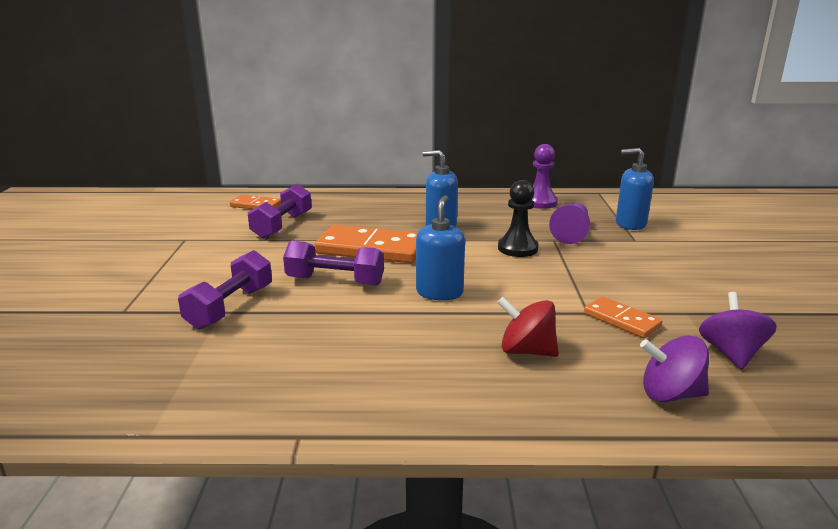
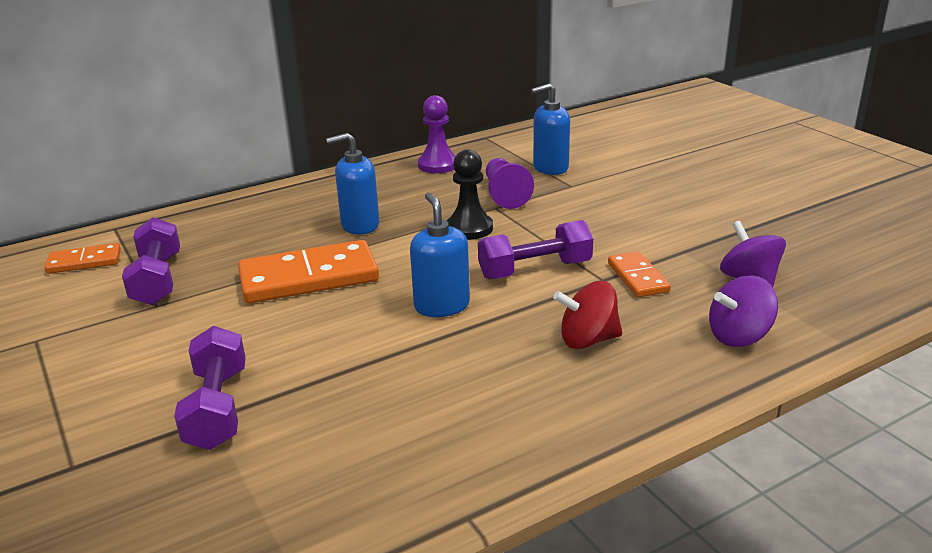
camera: 30 degrees left, 5 degrees up
purple dumbbell [283,241,384,286] -> purple dumbbell moved to [478,220,593,279]
orange domino [584,296,662,338] -> orange domino turned 60 degrees clockwise [608,252,671,297]

